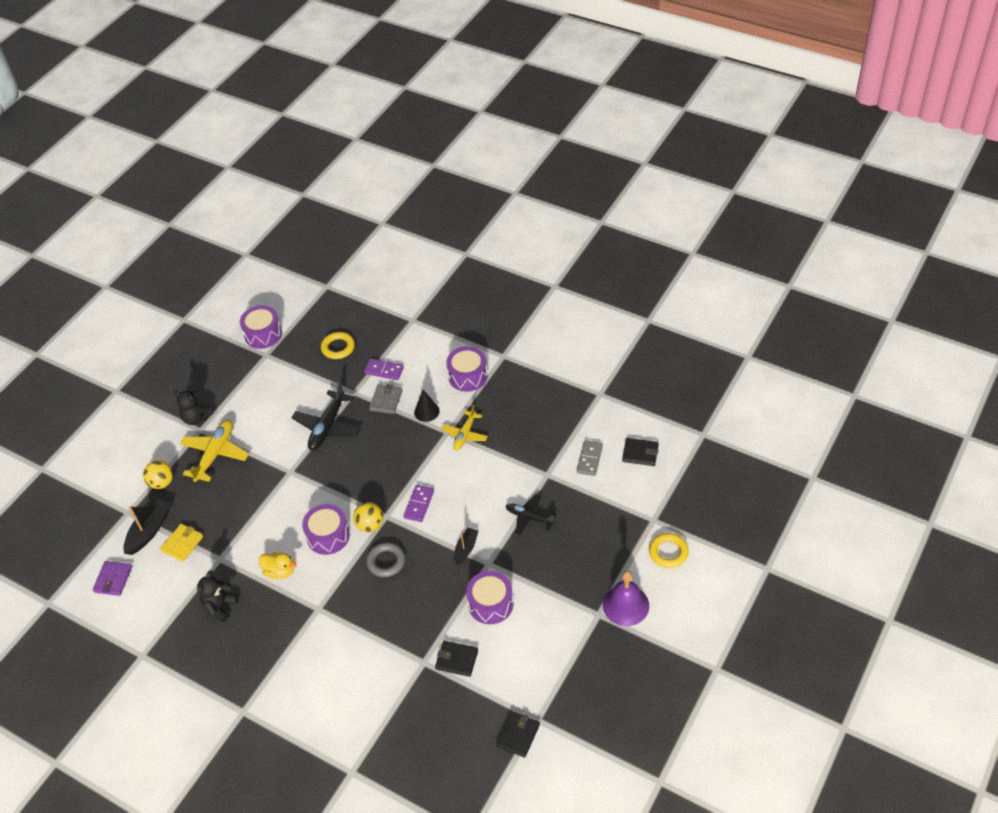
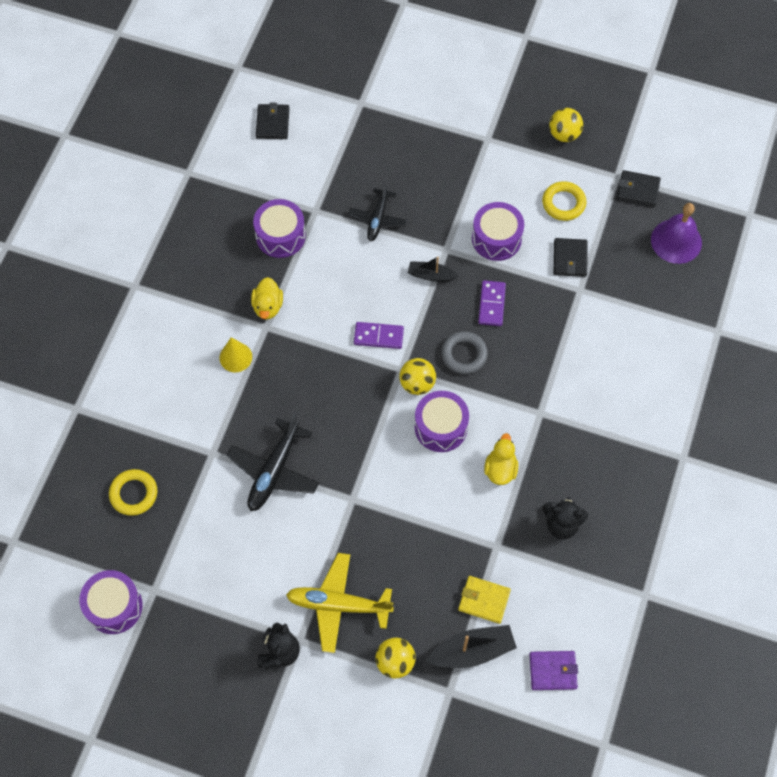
camera: 105 degrees left, 15 degrees up
black boat [124,498,171,555] -> black boat turned 150 degrees clockwise [426,625,517,668]
black plane [291,381,361,451] -> black plane turned 105 degrees clockwise [226,413,319,511]
purple domino [364,358,404,380] -> purple domino moved to [478,280,506,326]
grey wallet [369,384,403,414] -> none
black cone [414,390,440,422] -> yellow cone [219,337,252,372]
yellow plane [441,405,488,451] -> yellow duck [251,277,283,319]
purple drum [446,346,488,392] -> purple drum moved to [253,199,306,258]
grey domino [577,441,603,476] -> none
purple bell [603,571,649,626] -> purple bell moved to [651,203,702,264]
yellow ring [649,533,689,568] -> yellow ring moved to [542,181,587,221]
none -> yellow ball [549,108,583,142]

